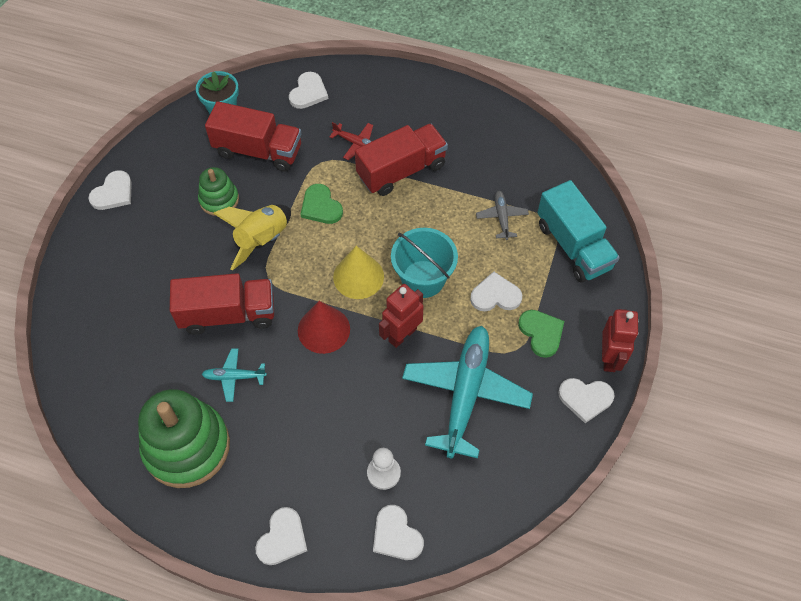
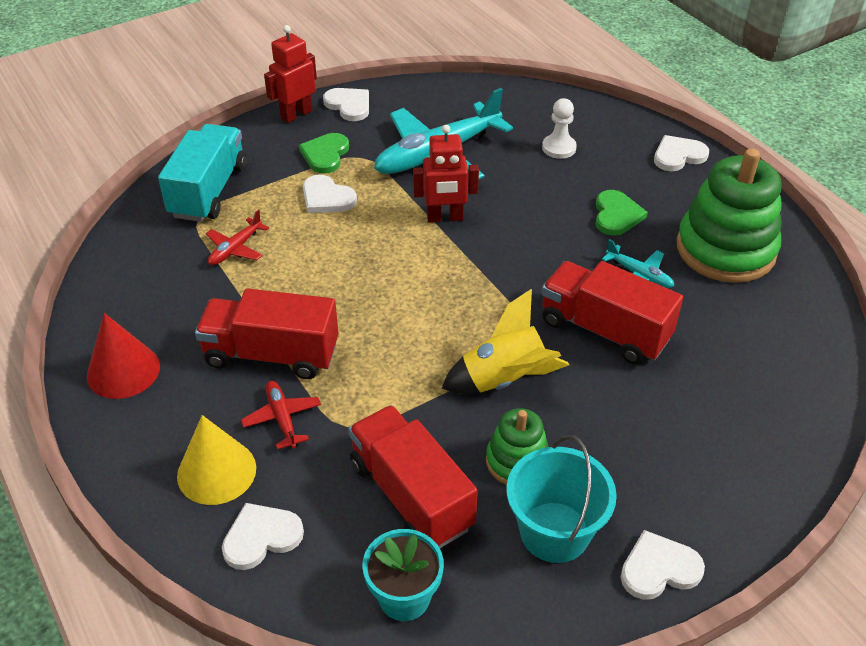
camera: 140 degrees left, 15 degrees down
red cone [298,301,350,354] -> red cone moved to [87,313,160,399]
green heart [300,184,343,224] -> green heart moved to [596,190,648,236]
yellow cone [333,246,384,299] -> yellow cone moved to [177,415,256,505]
white heart [373,505,424,560] -> none
turquoise bucket [391,228,458,298] -> turquoise bucket moved to [506,435,617,563]
grey plane [476,191,529,240] -> red plane [206,210,269,265]

